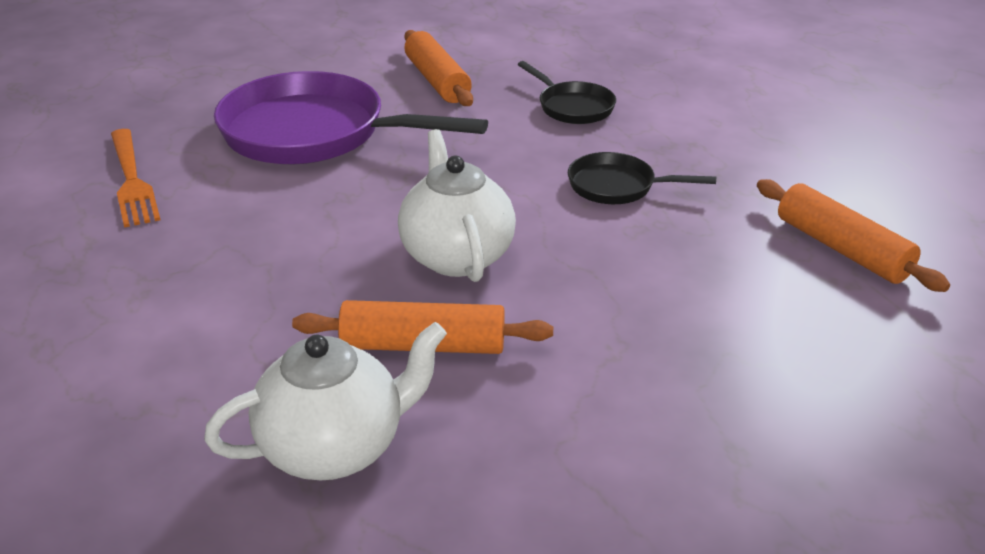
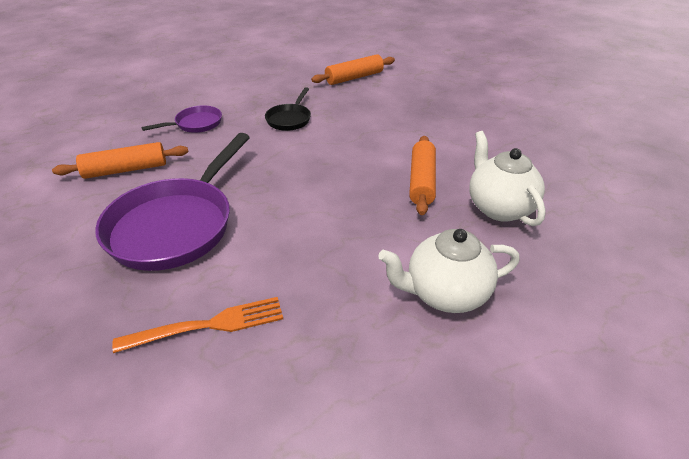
camera: 85 degrees left, 5 degrees up
white teapot [398,129,516,282] -> white teapot moved to [378,229,520,313]
black pan [518,61,616,124] -> purple pan [142,105,222,133]

